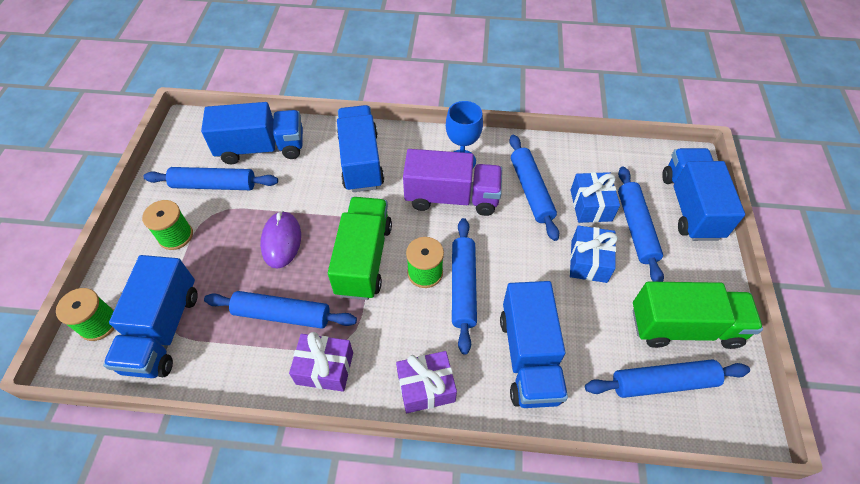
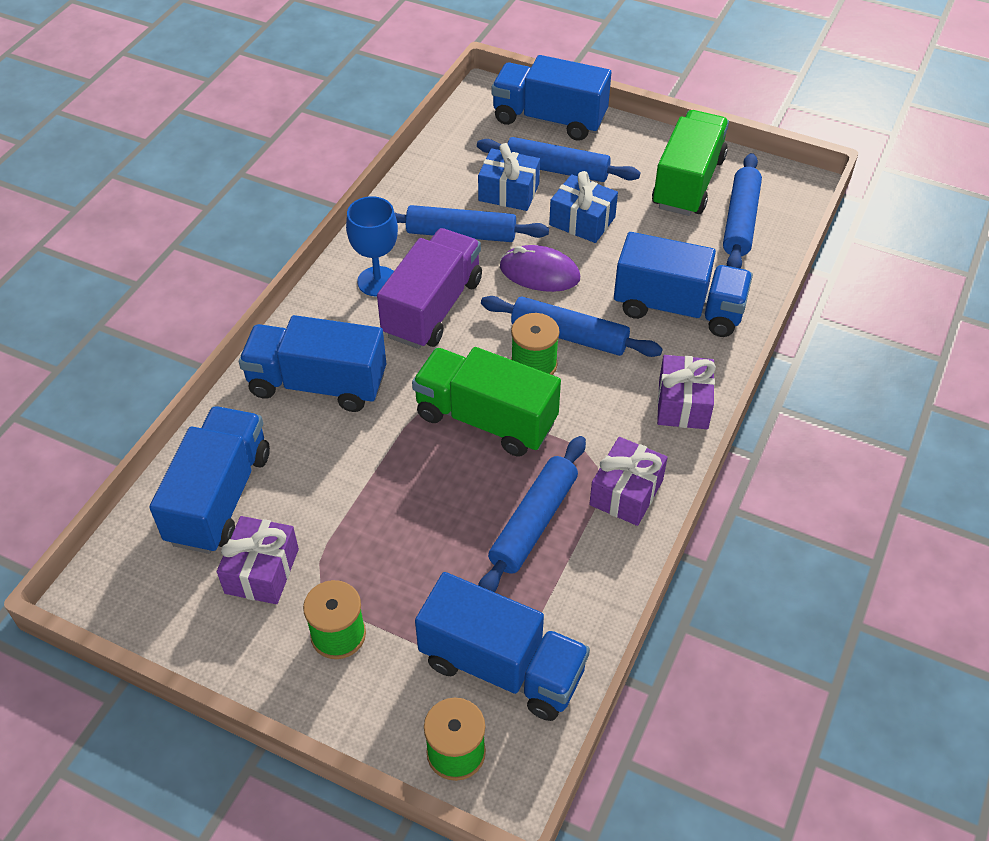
camera: 70 degrees left, 5 degrees down
blue rolling pin [143,167,278,190] -> purple gift [217,516,299,604]
purple mouse [260,211,301,269] -> purple mouse moved to [500,245,580,292]

